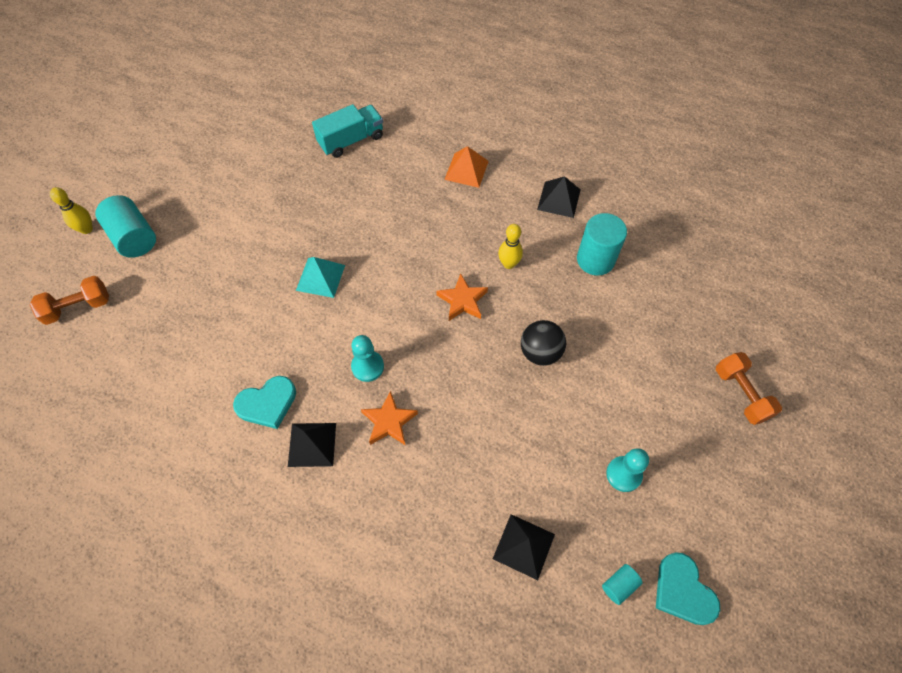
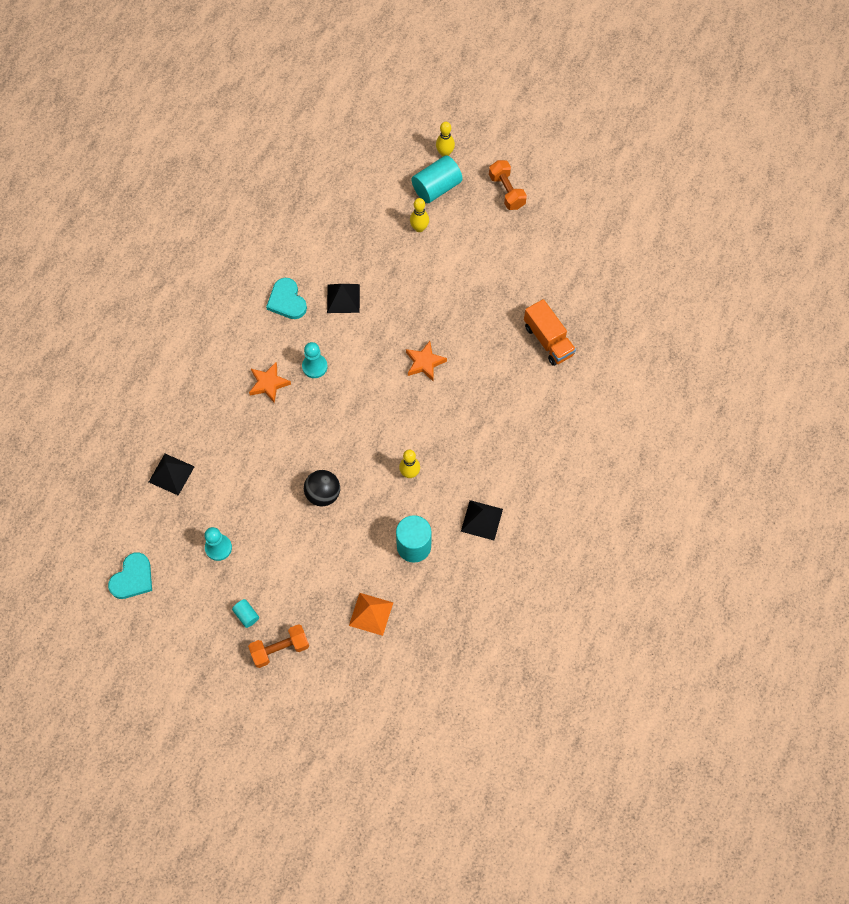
camera: 90 degrees right, 5 degrees up
orange dumbbell [30,276,109,325] -> orange dumbbell moved to [489,160,527,210]
black pyramid [288,423,336,467] -> black pyramid moved to [327,284,360,313]
turquoise pyramid [296,257,345,298] -> none
turquoise truck [312,104,383,158] -> orange truck [524,299,576,366]
orange star [436,274,488,321] -> orange star moved to [406,341,447,381]
orange pyramid [444,146,489,188] -> orange pyramid moved to [349,593,393,636]
turquoise cylinder [602,564,643,605] -> turquoise cylinder moved to [232,599,259,628]
turquoise heart [656,552,720,625] -> turquoise heart turned 150 degrees clockwise [108,553,152,599]
none -> yellow bowling pin [410,198,429,232]

